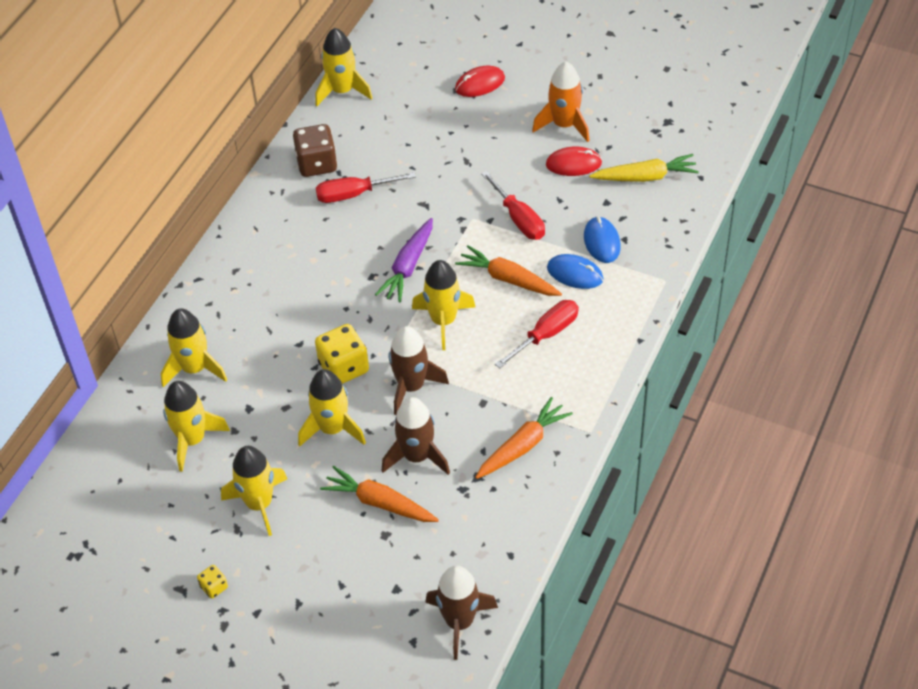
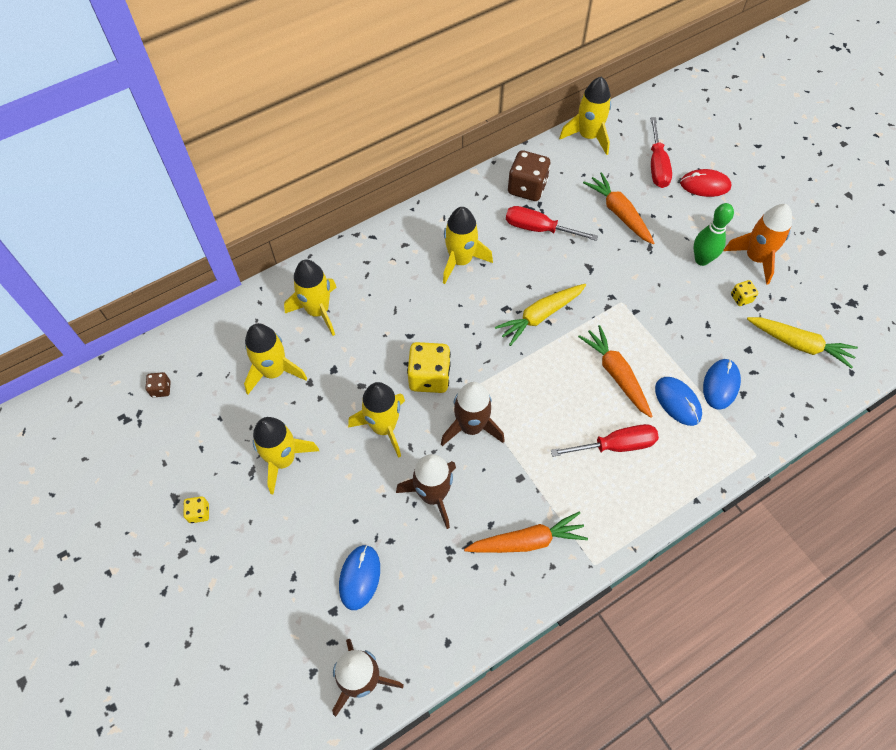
camera: 30 degrees right, 10 degrees up
orange carrot [320,466,439,522] -> orange carrot moved to [583,172,654,244]
purple carrot [375,218,433,303] -> yellow carrot [495,284,586,346]
yellow rocket [412,260,475,350] -> yellow rocket moved to [443,207,493,284]
red screwdriver [481,171,545,240] -> red screwdriver moved to [650,117,672,188]
red mouse [546,147,602,176] -> yellow dice [731,280,758,306]
none -> brown dice [145,372,171,398]
none -> blue mouse [339,545,380,610]
none -> green bowling pin [694,203,734,266]

